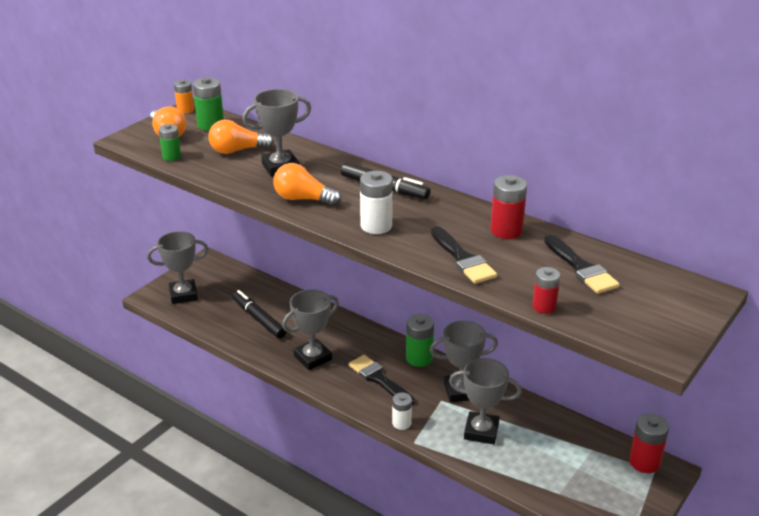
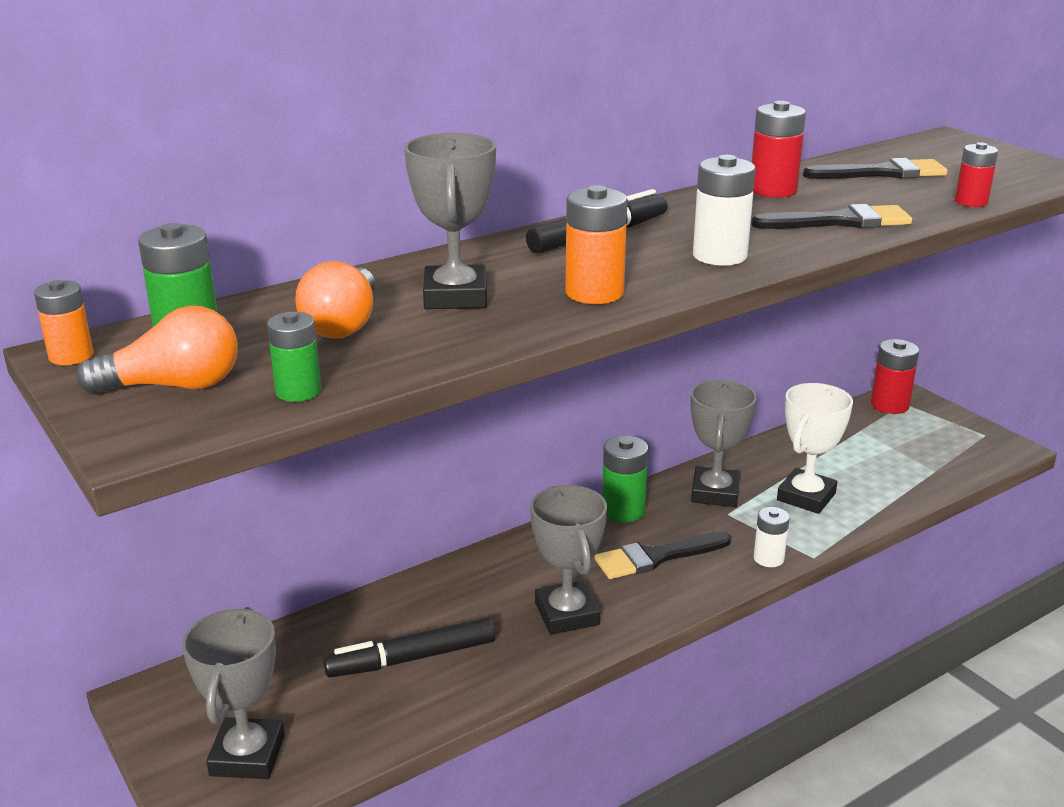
camera: 70 degrees left, 5 degrees down
orange light bulb [273,163,341,206] -> orange battery [565,185,628,304]
grey trophy [449,358,522,444] -> white trophy [777,383,853,514]

